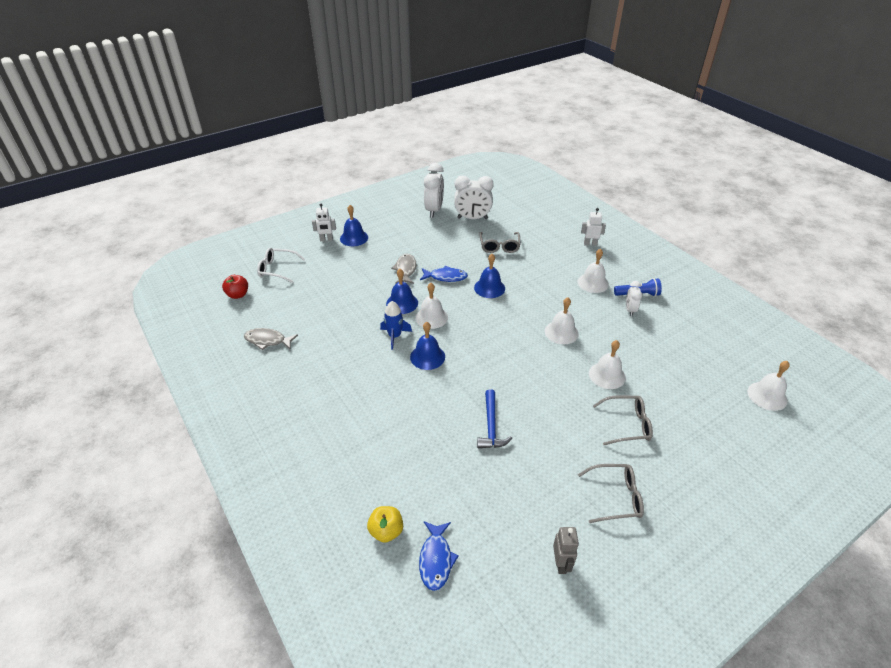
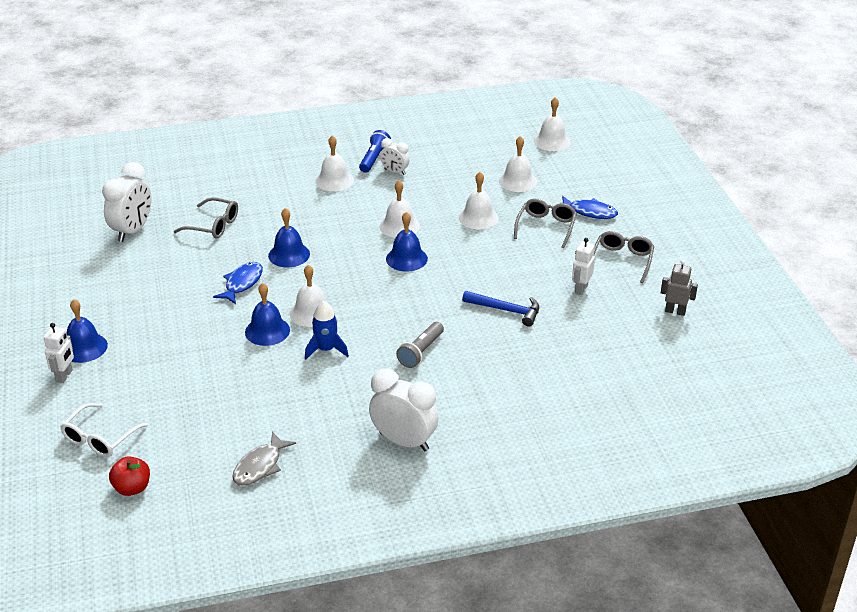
camera: 70 degrees left, 5 degrees down
yellow apple [367,506,403,543] -> none
grey fish [391,254,416,284] -> none
blue bell [410,322,445,370] -> blue bell moved to [386,212,428,271]
blue fish [419,521,459,591] -> blue fish moved to [562,196,618,219]
white clock [424,163,444,218] -> white clock moved to [369,369,439,451]
white robot [581,208,606,246] -> white robot moved to [572,238,595,295]
none -> grey flashlight [396,322,444,368]
none -> white bell [499,136,537,192]

